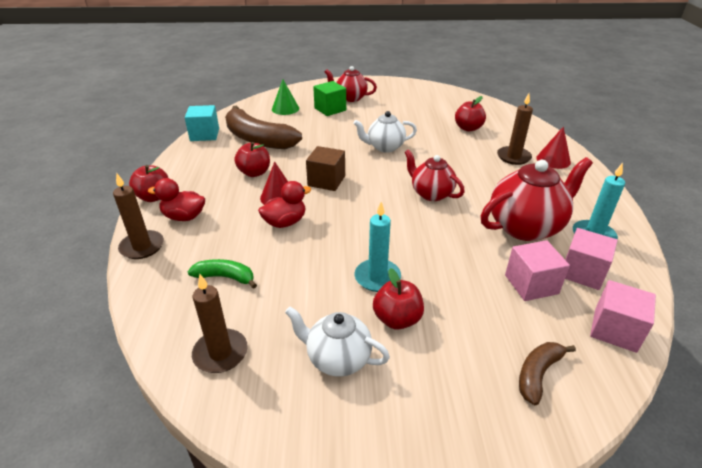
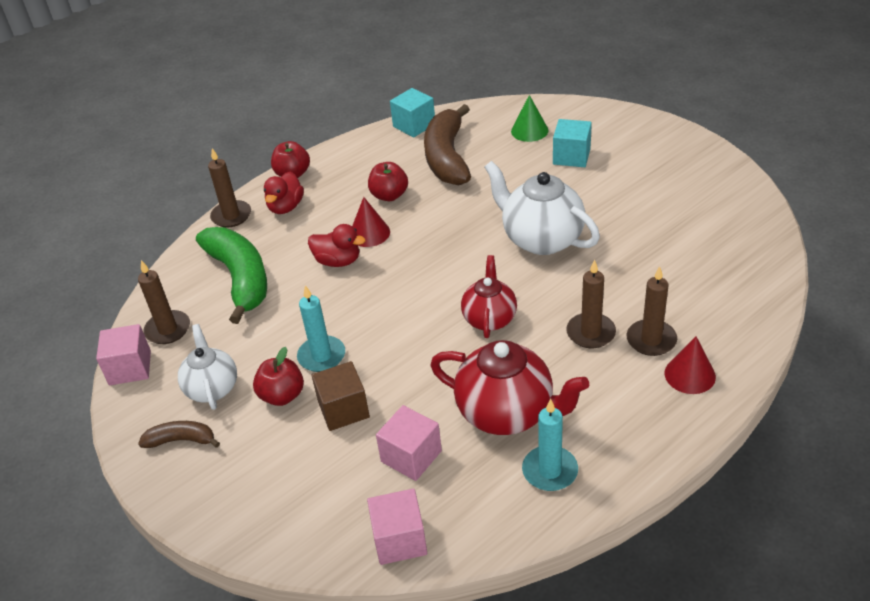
camera: 55 degrees right, 5 degrees up
red duck [148,178,205,221] -> red duck turned 135 degrees counterclockwise [264,172,304,214]
green banana [188,259,257,289] -> green banana [196,227,267,324], size x2.04
brown cube [306,146,345,191] -> brown cube moved to [311,361,370,431]
green cube [313,81,346,116] -> turquoise cube [553,119,592,167]
red teapot [325,66,377,102] -> none
white teapot [353,111,417,153] -> white teapot [484,161,600,255], size x1.59
red apple [455,96,486,132] -> none
brown banana [519,342,576,405] -> brown banana moved to [138,421,220,448]
pink cube [565,228,618,290] -> pink cube moved to [96,324,151,385]
none -> brown candle [566,260,616,348]

